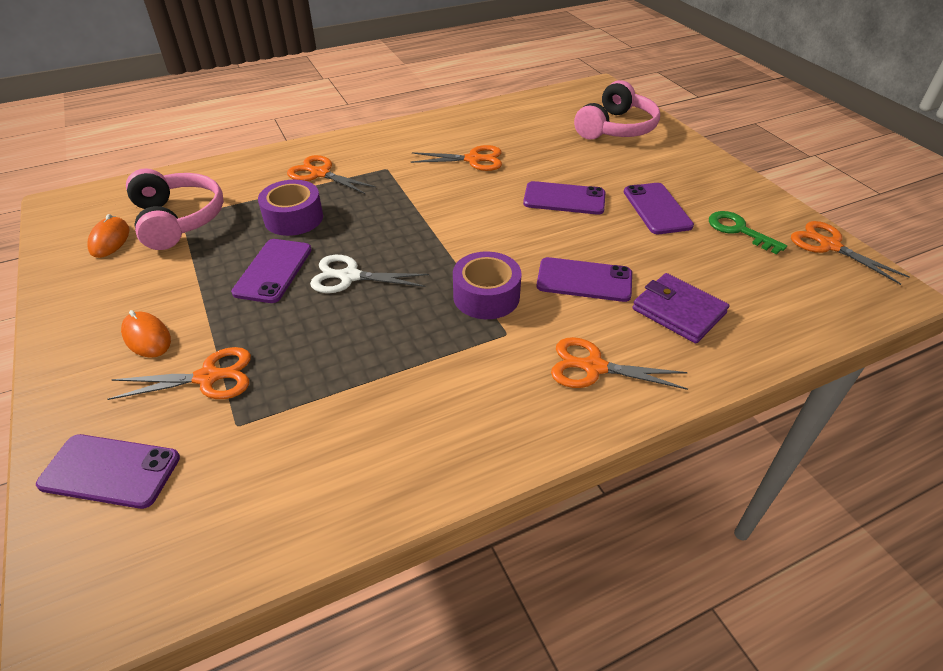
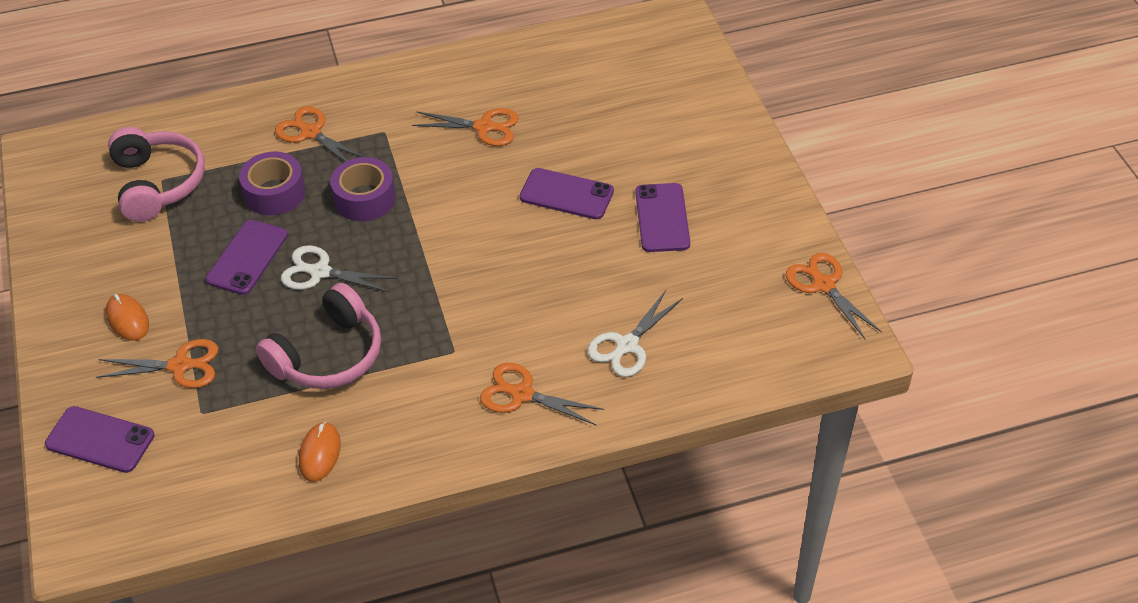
camera: 10 degrees right, 5 degrees up
orange mouse [87,214,129,258] -> orange mouse moved to [299,422,341,482]
purple tape [453,251,522,319] -> purple tape moved to [330,157,396,221]
purple phone [537,257,632,302] -> none
pink headphones [574,80,660,140] -> pink headphones moved to [256,283,381,389]
purple wallet [632,273,729,343] -> white scissors [587,290,683,377]
green key [709,211,787,254] -> none

